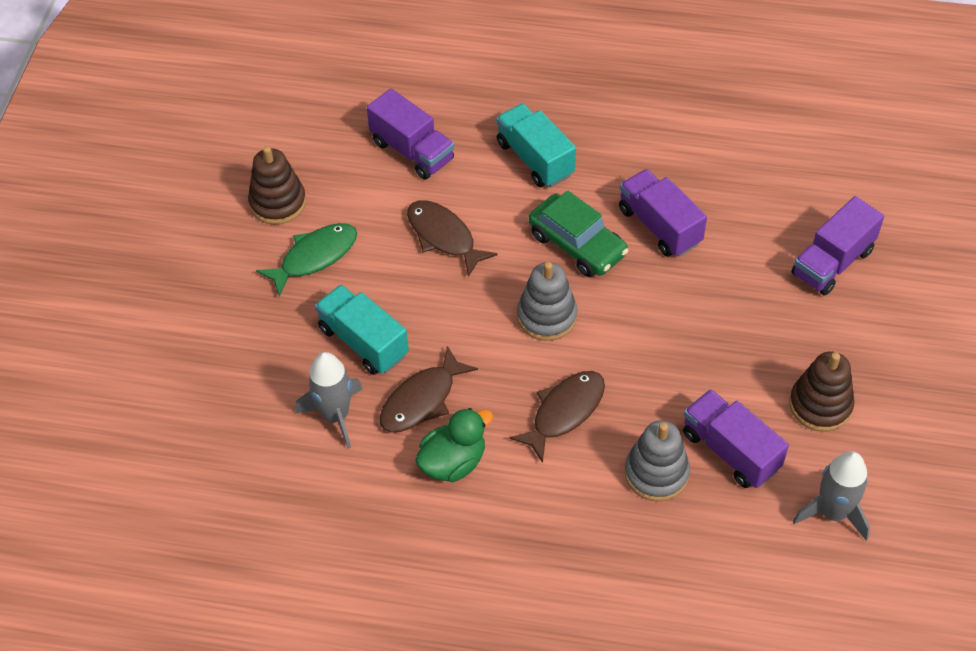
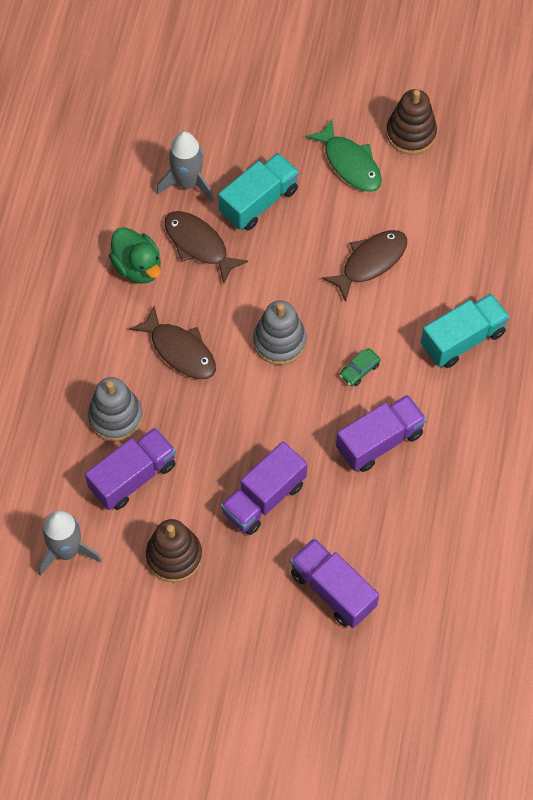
camera: 90 degrees right, 10 degrees up
purple truck [367,88,454,180] -> purple truck moved to [221,441,307,535]
green car [529,190,629,277] -> green car [340,348,381,386], size x0.46

